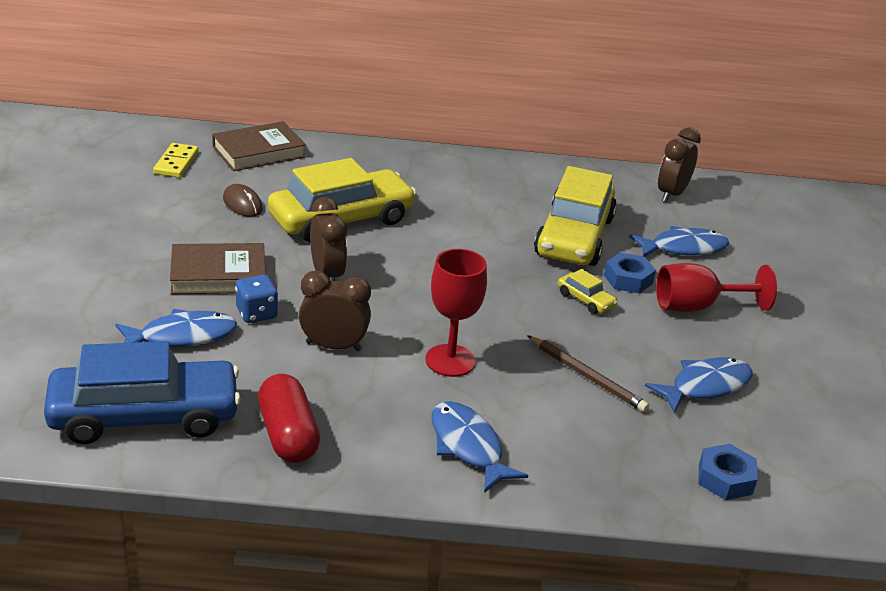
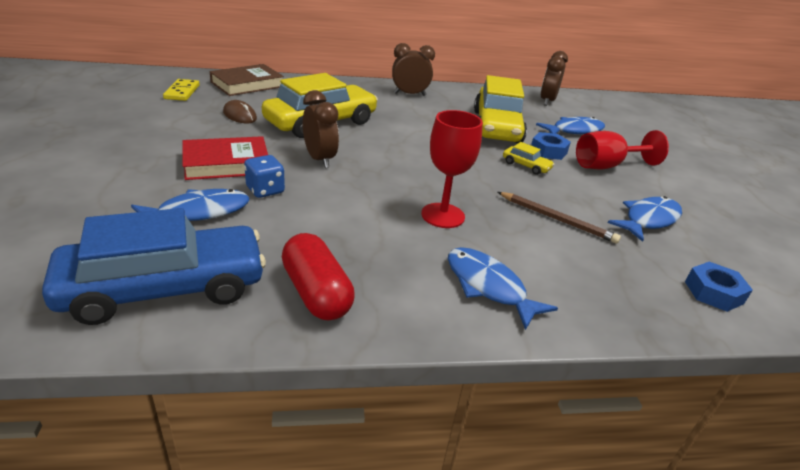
camera: 10 degrees left, 0 degrees up
brown book [170,243,266,294] -> red book [182,136,268,180]
brown clock [299,271,371,351] -> brown clock moved to [392,43,435,96]

